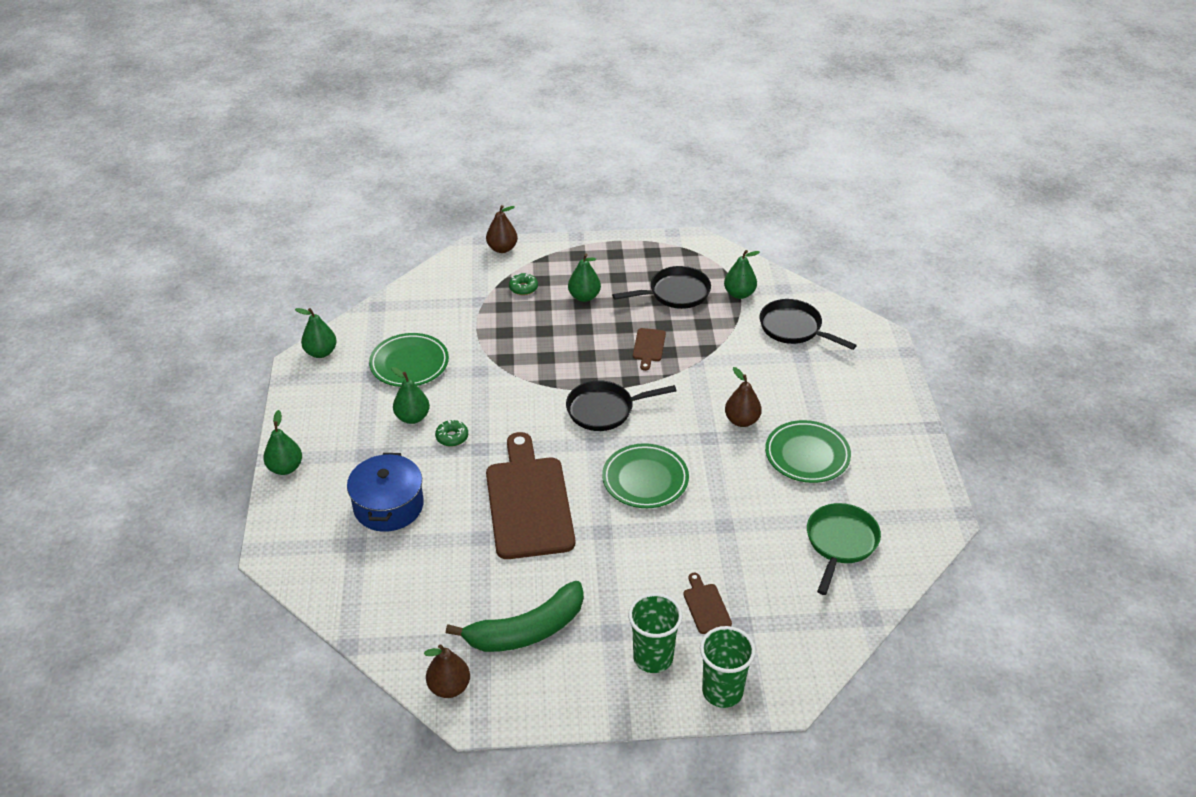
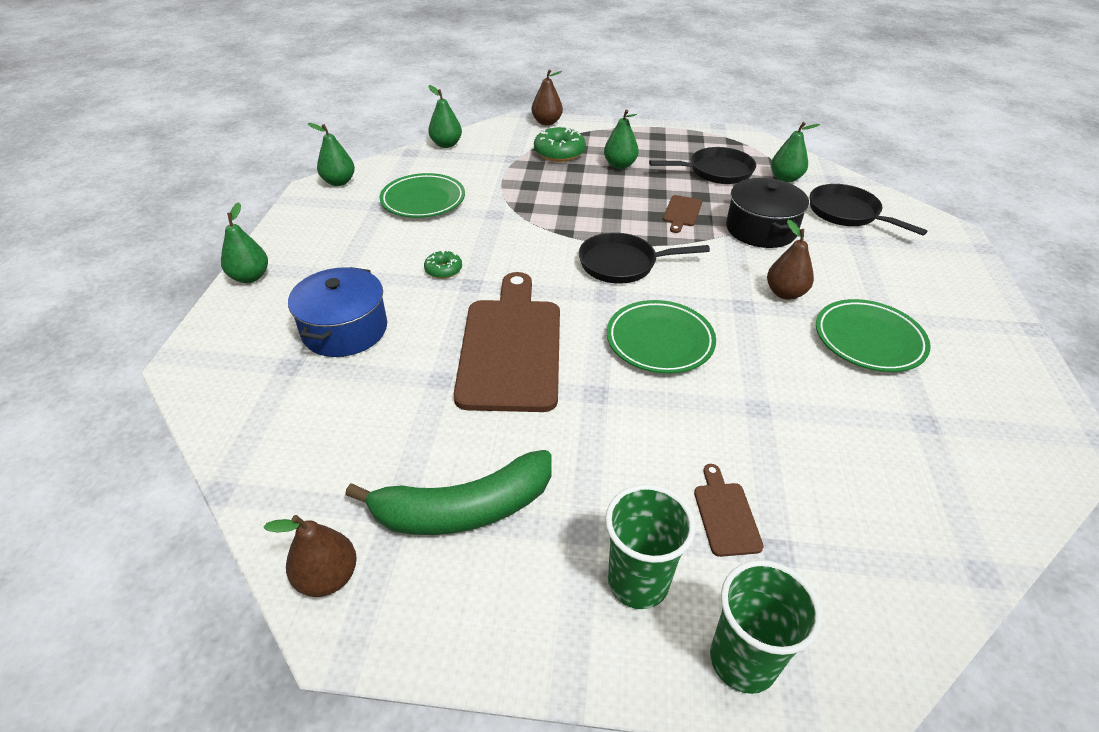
camera: 10 degrees right, 0 degrees up
green pear [391,367,430,424] -> green pear moved to [428,85,462,148]
green donut [509,273,538,295] -> green donut [534,126,586,162], size x1.73
green pan [807,503,881,595] -> none
none -> black pot [726,178,809,248]

